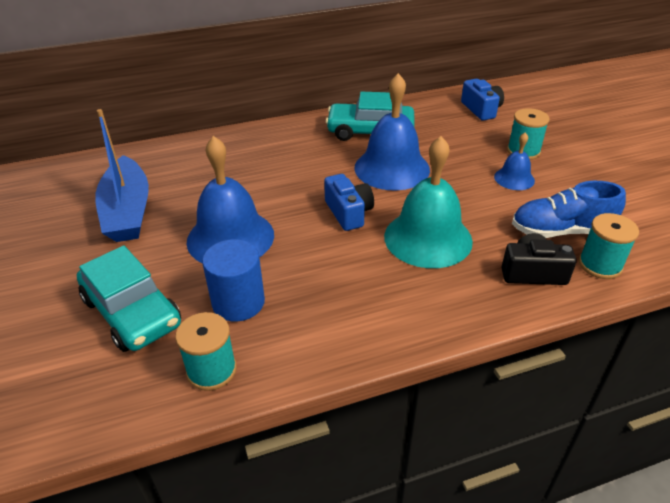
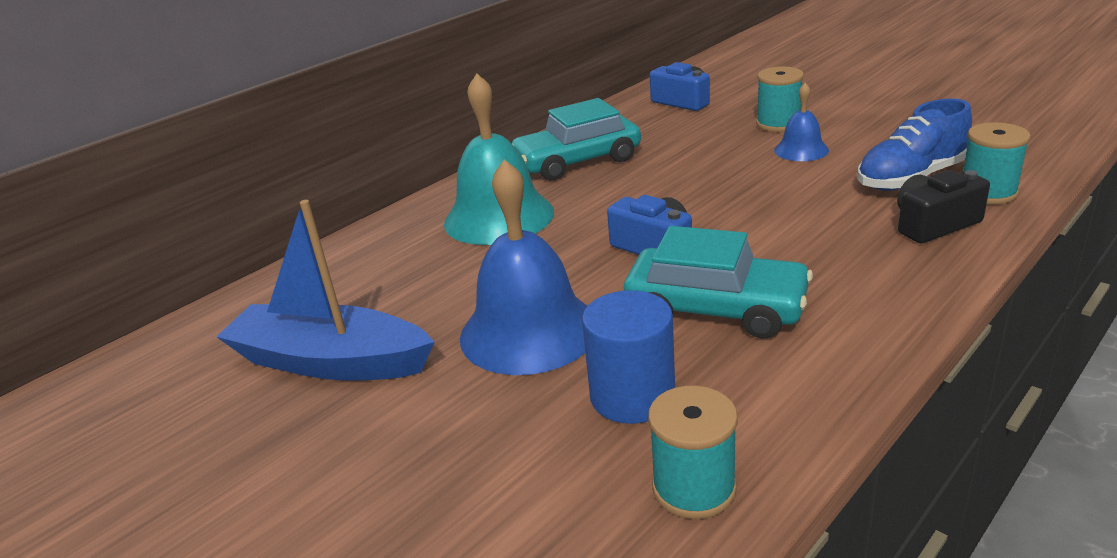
camera: 25 degrees left, 10 degrees down
turquoise car [77,246,181,352] -> turquoise car moved to [624,226,813,338]
blue boat [95,109,149,242] -> blue boat turned 150 degrees clockwise [216,200,434,380]
blue bell [354,73,430,190] -> none
turquoise bell [384,136,473,268] -> turquoise bell moved to [444,73,554,245]

